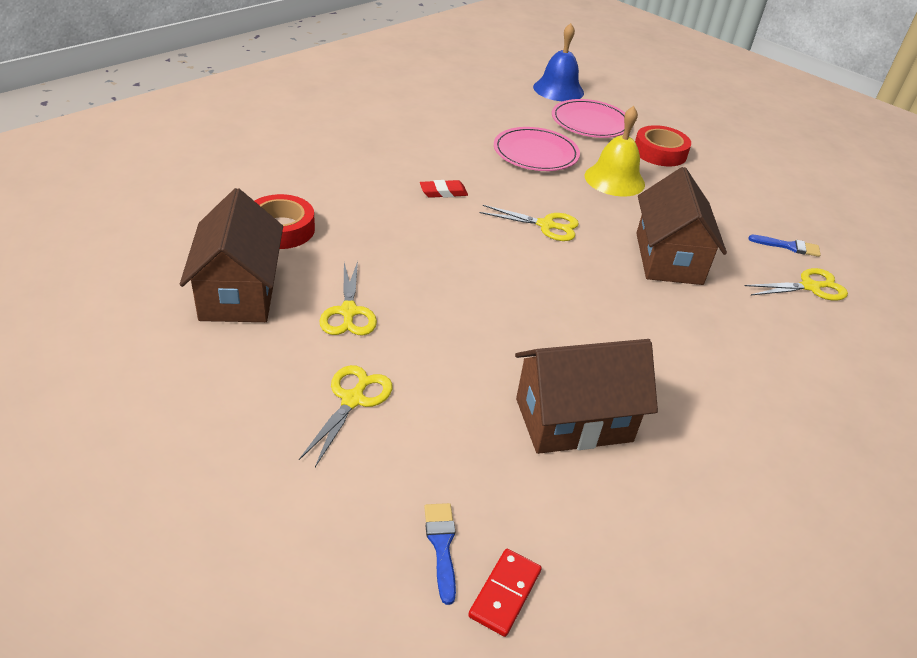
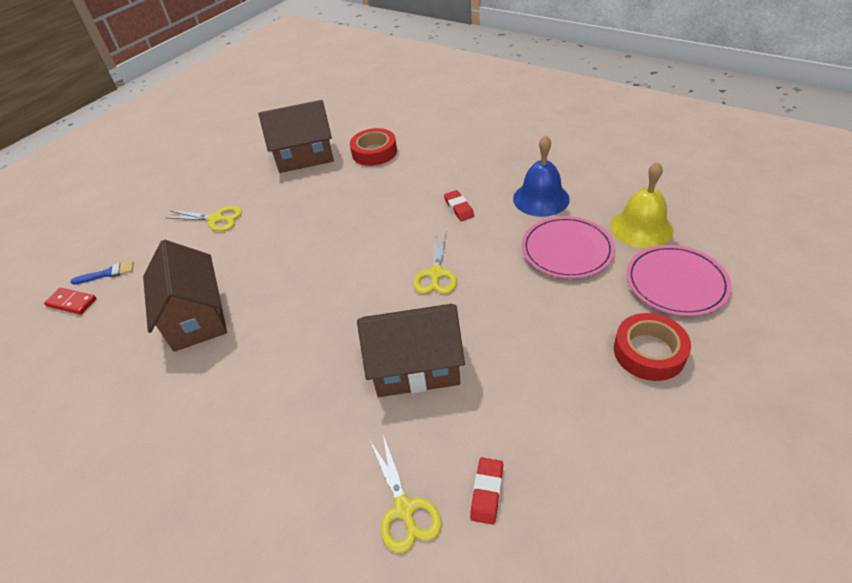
camera: 90 degrees right, 5 degrees up
yellow scissors [320,261,377,335] -> none
blue bell [533,23,584,101] -> blue bell moved to [513,135,570,217]
yellow bell [585,106,645,196] -> yellow bell moved to [610,162,674,248]
blue brush [749,235,821,257] -> red eraser [470,458,503,525]

